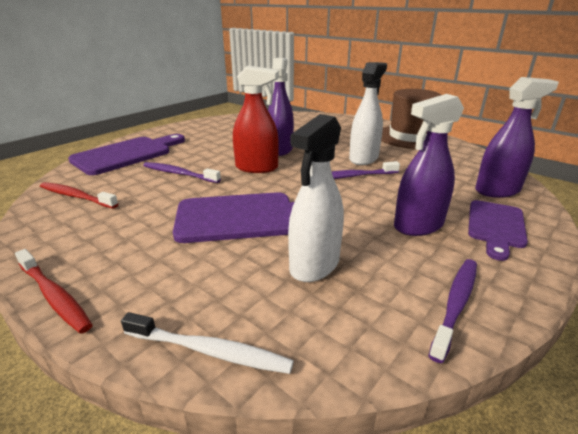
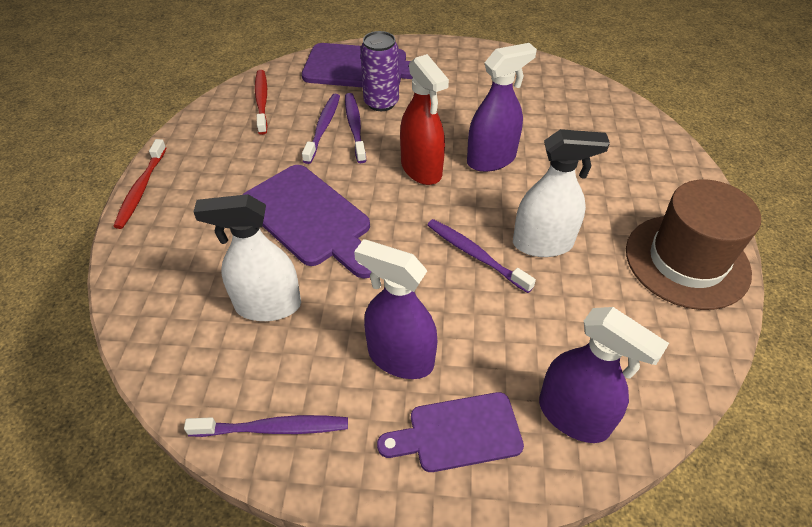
camera: 55 degrees right, 20 degrees up
white toothbrush [121,312,294,374] -> none
none -> purple toothbrush [302,94,340,164]
none -> purple can [360,31,399,111]

